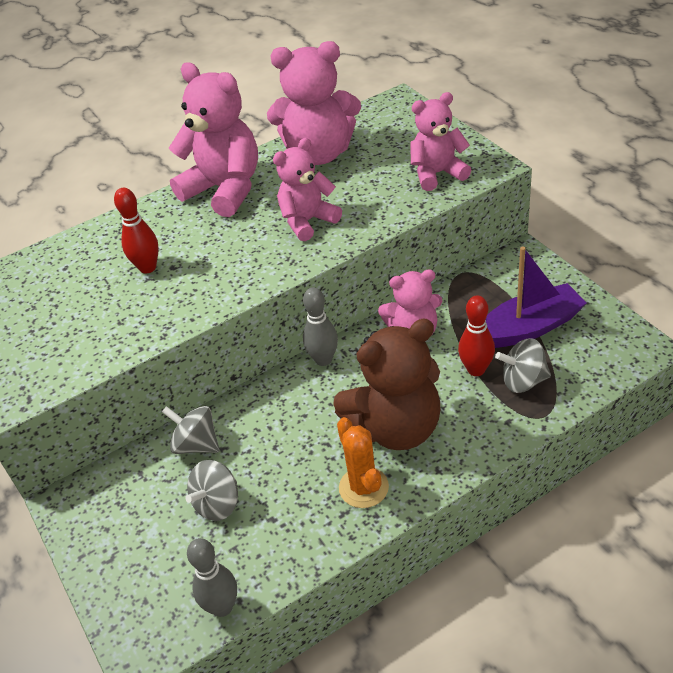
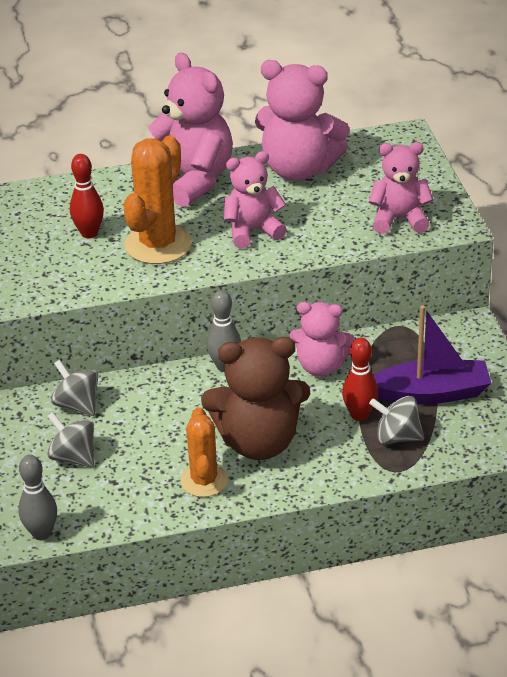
camera: 15 degrees right, 5 degrees down
grey spinning top [185,460,238,521] -> grey spinning top turned 75 degrees clockwise [47,412,94,468]
none -> orange cactus [123,135,192,264]

